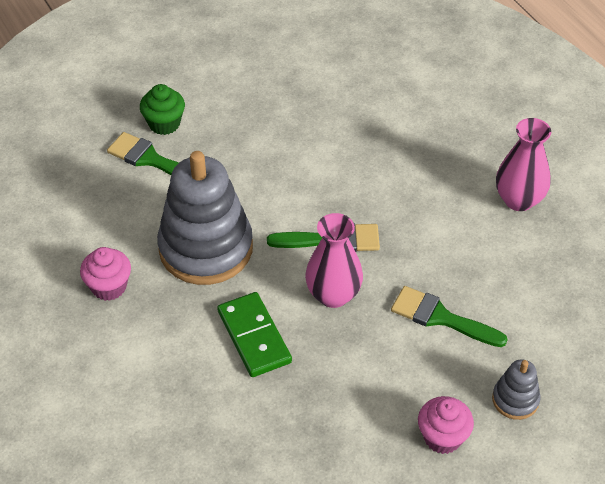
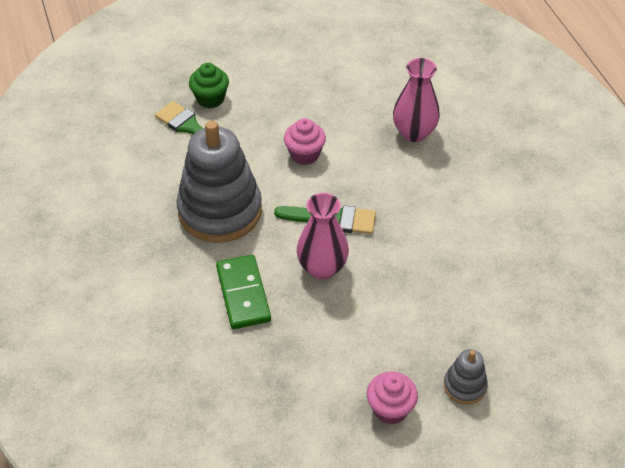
camera: 10 degrees right, 0 degrees up
pink cupcake [80,247,131,301] -> pink cupcake moved to [284,118,326,165]
green brush [391,286,508,347] -> none
pink vase [496,118,551,211] -> pink vase moved to [393,58,440,142]

